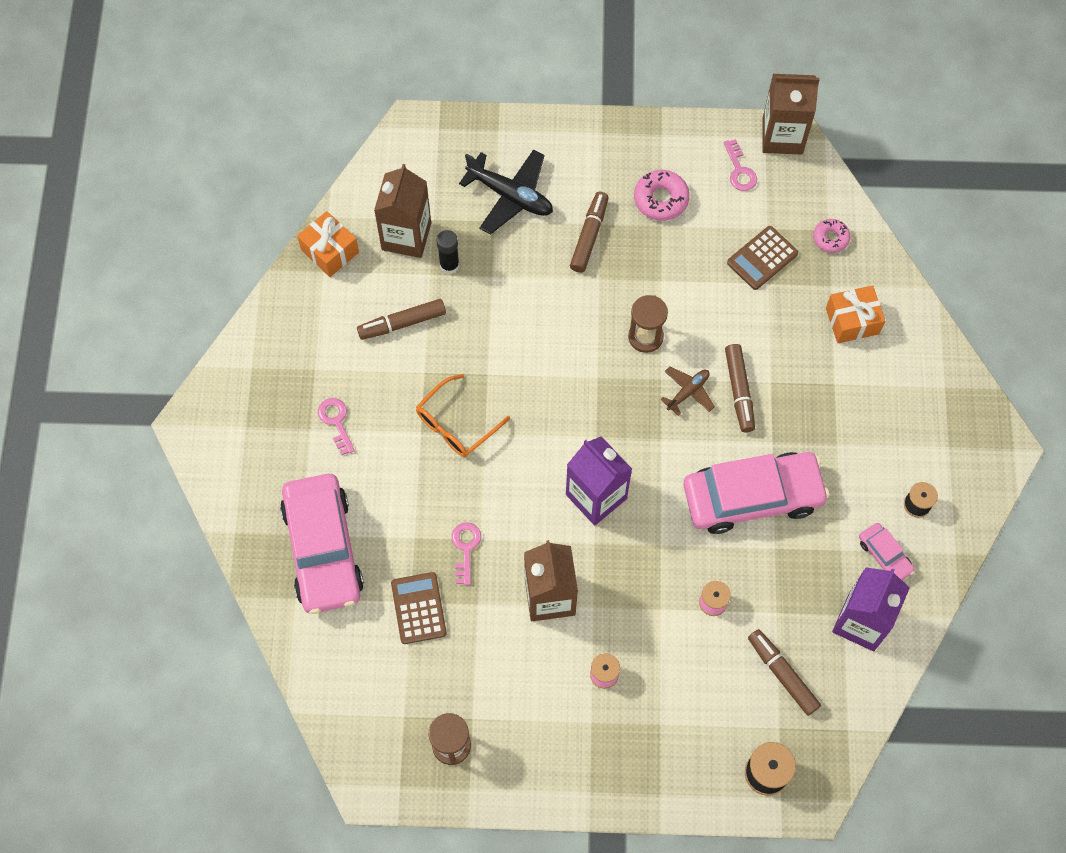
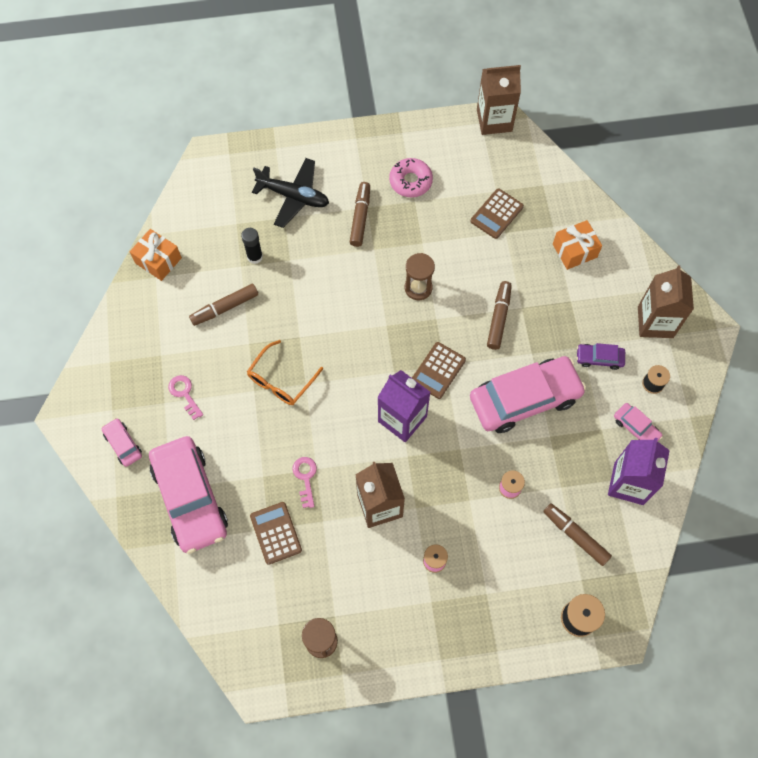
camera: 10 degrees left, 0 degrees up
brown carton [374,164,431,258] -> brown carton moved to [638,266,694,338]
brown plane [660,366,715,416] -> none
pink key [723,139,757,191] -> none
brown marker [725,344,755,432] -> brown marker turned 150 degrees counterclockwise [487,281,512,350]
pink donut [813,219,851,253] -> none
none -> pink car [102,418,142,467]
none -> brown calculator [412,342,466,399]
none -> purple car [576,343,625,370]

